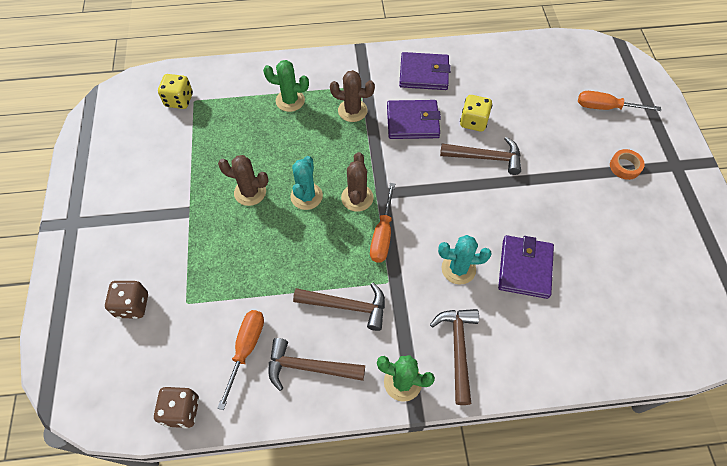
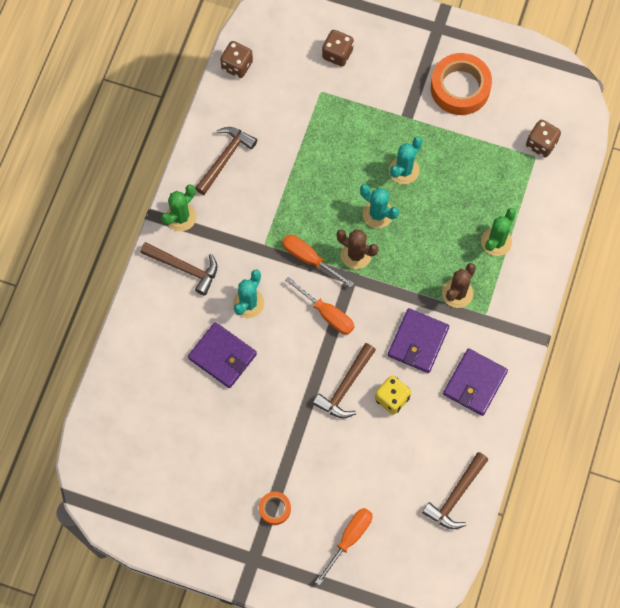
camera: 115 degrees right, 10 degrees up
yellow dice [158,74,193,109] -> brown dice [526,120,561,158]
orange screwdriver [217,310,264,410] -> orange screwdriver moved to [285,277,354,335]
brown cactus [218,155,269,206] -> turquoise cactus [389,137,423,184]
brown hammer [293,283,385,331] -> brown hammer moved to [422,452,488,529]
none -> orange tape [431,53,492,115]

